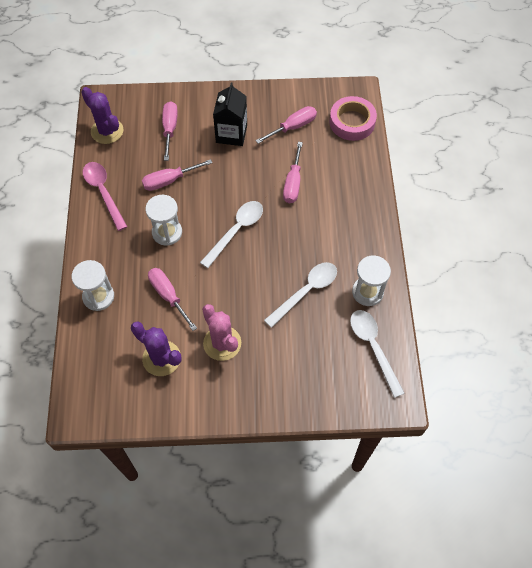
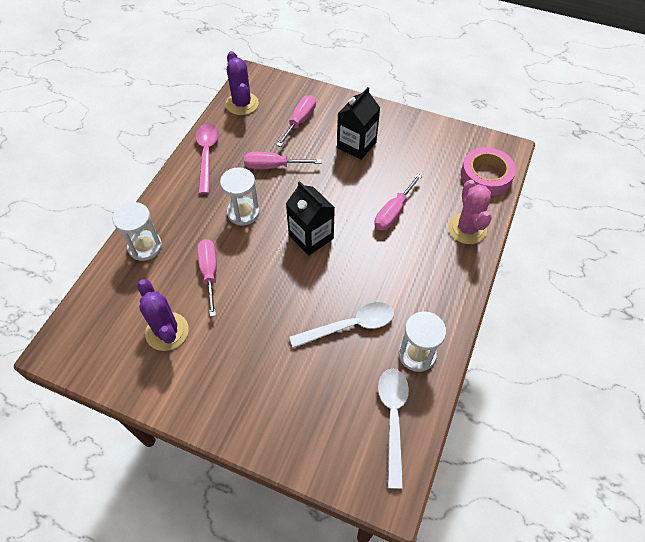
camera: 25 degrees right, 5 degrees down
white spoon [200,201,263,268] -> black carton [286,181,335,255]
pink cactus [202,304,241,361] -> pink cactus moved to [448,180,491,244]
pink screwdriver [255,106,317,144] -> none

